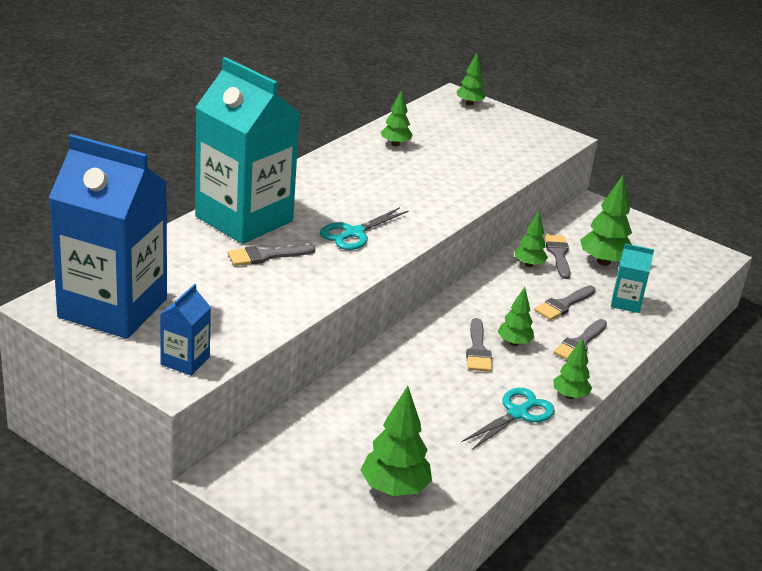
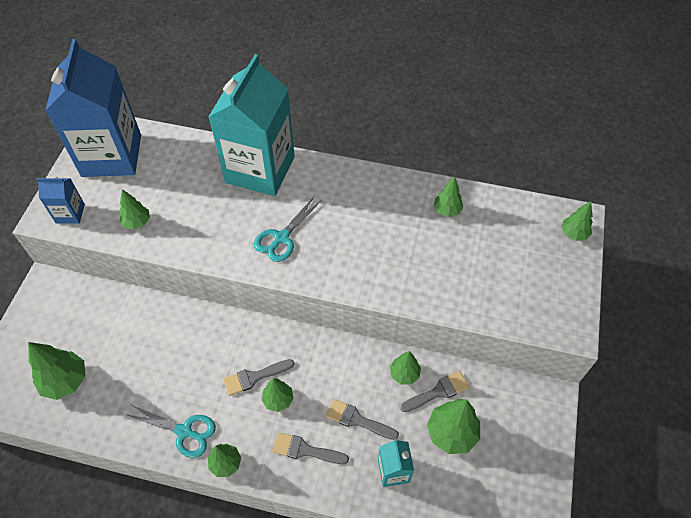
camera: 70 degrees right, 25 degrees up
grey brush [228,245,315,266] -> none
turquoise scissors [320,207,409,250] -> turquoise scissors turned 75 degrees counterclockwise [254,197,322,262]
none -> green tree [120,189,150,229]

